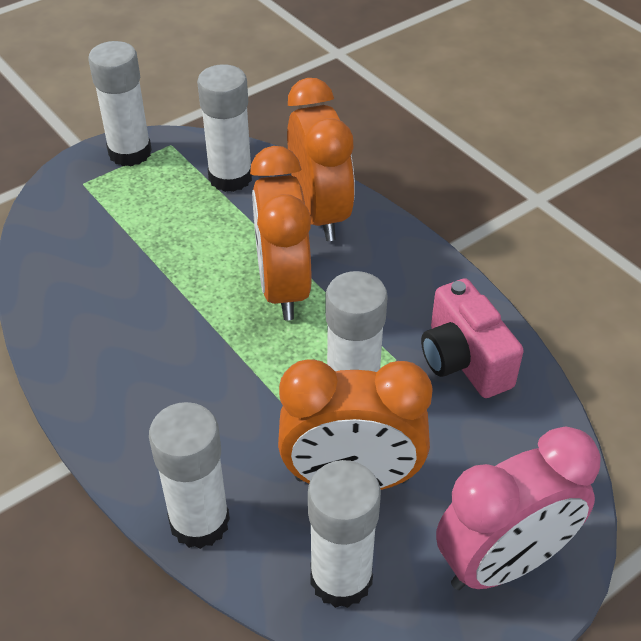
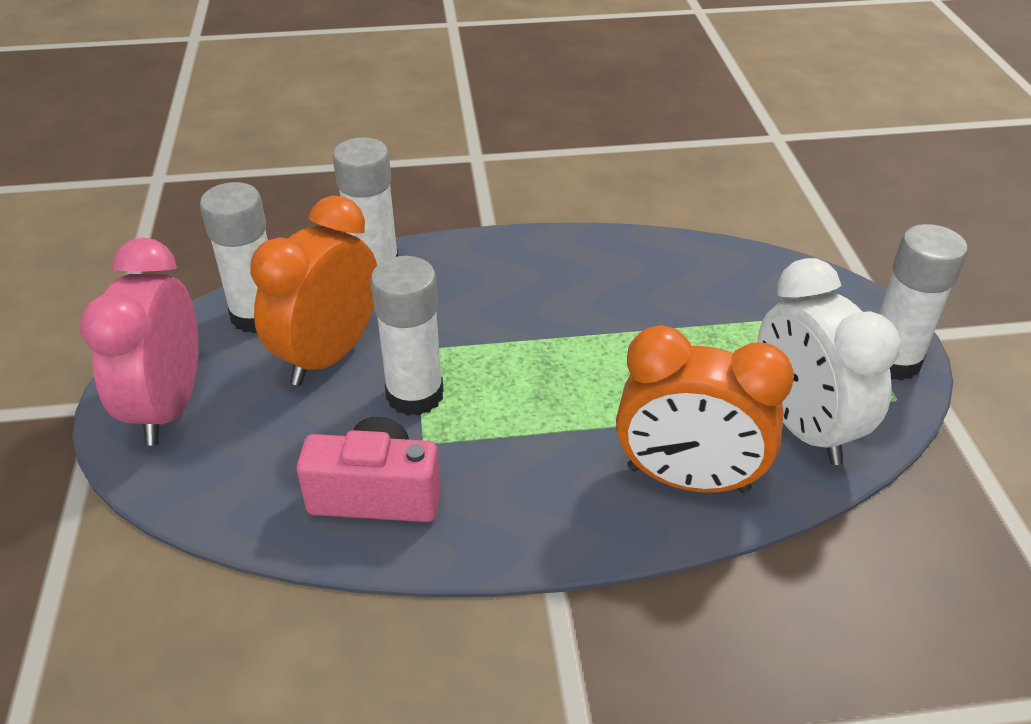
camera: 120 degrees right, 5 degrees down
white glue stick [197,64,252,192] -> white clock [757,258,900,465]
orange clock [250,146,312,320] -> none

